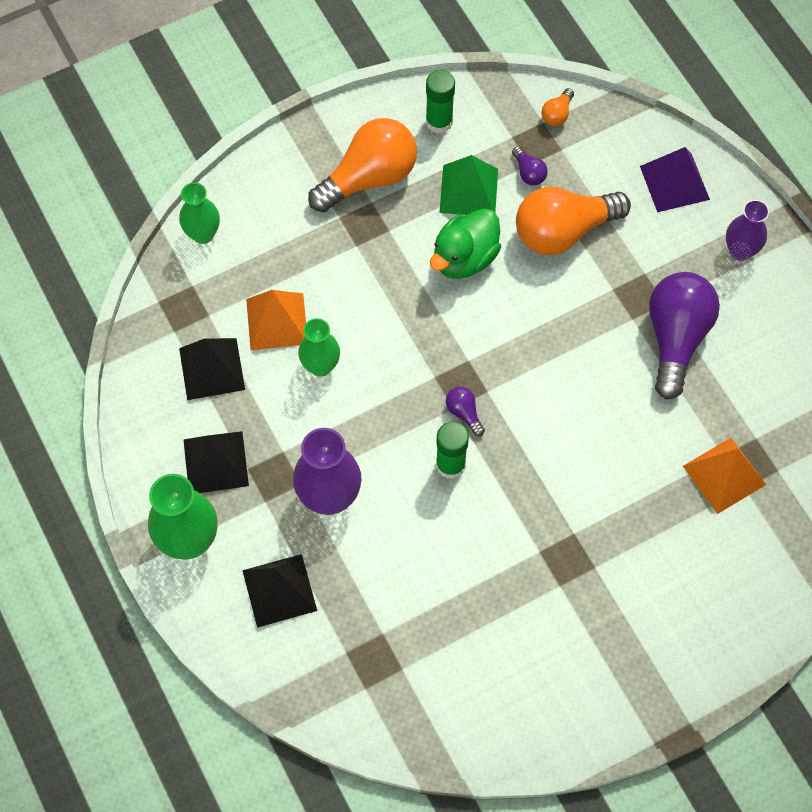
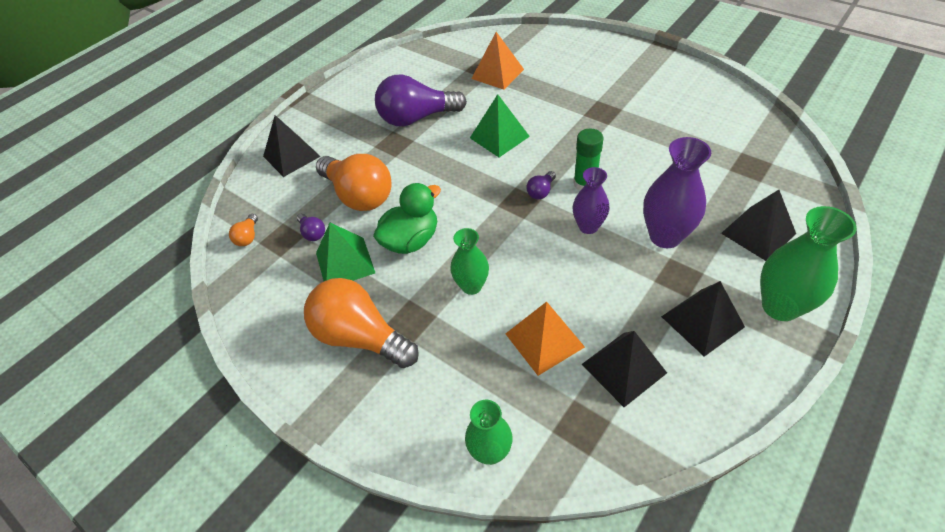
camera: 110 degrees left, 15 degrees down
green vase [298,318,340,377] -> green vase moved to [450,228,489,295]
green glue stick [426,70,455,133] -> none
green duck [430,208,501,279] -> green duck turned 60 degrees counterclockwise [373,183,441,254]
purple light bulb [512,146,548,186] -> purple light bulb turned 105 degrees clockwise [297,214,325,241]
orange light bulb [541,88,574,126] -> orange light bulb turned 90 degrees clockwise [229,214,258,246]
purple pyramid [640,147,710,212] -> black pyramid [263,115,321,177]
purple vase [726,200,769,261] -> purple vase moved to [573,167,609,234]
none -> green pyramid [470,94,530,157]

